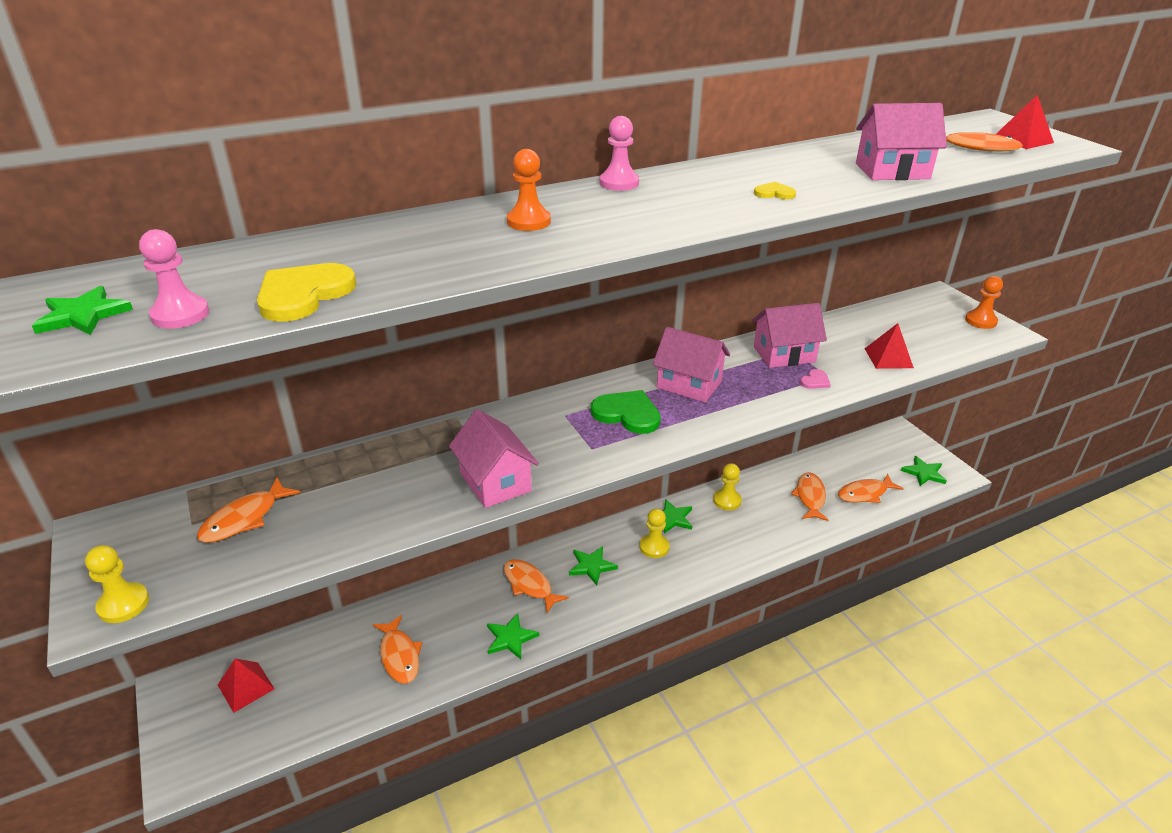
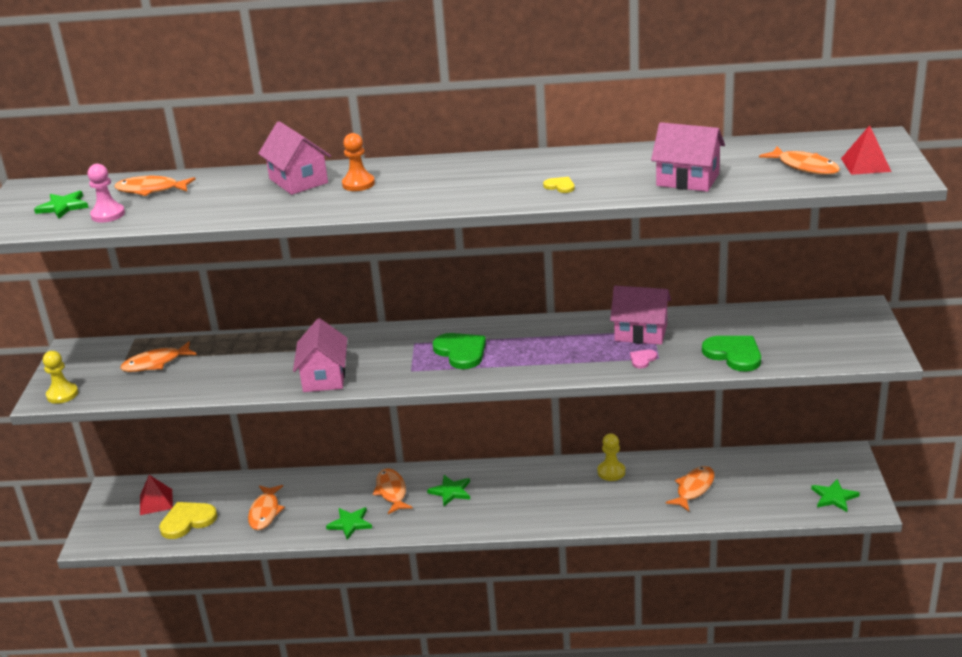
camera: 30 degrees right, 5 degrees down
yellow heart [257,263,356,322] -> yellow heart moved to [159,502,217,539]
pink pawn [600,116,639,191] -> none
yellow pawn [640,508,670,558] -> none
green star [648,499,692,534] -> none
pink house [653,327,730,402] -> pink house moved to [258,121,331,195]
pink heart [800,369,831,389] -> pink heart turned 150 degrees clockwise [630,349,657,368]
orange fish [838,474,904,503] -> orange fish moved to [114,176,196,196]
red pyramid [865,323,914,369] -> green heart [702,336,761,372]
orange pawn [965,276,1003,329] -> none

